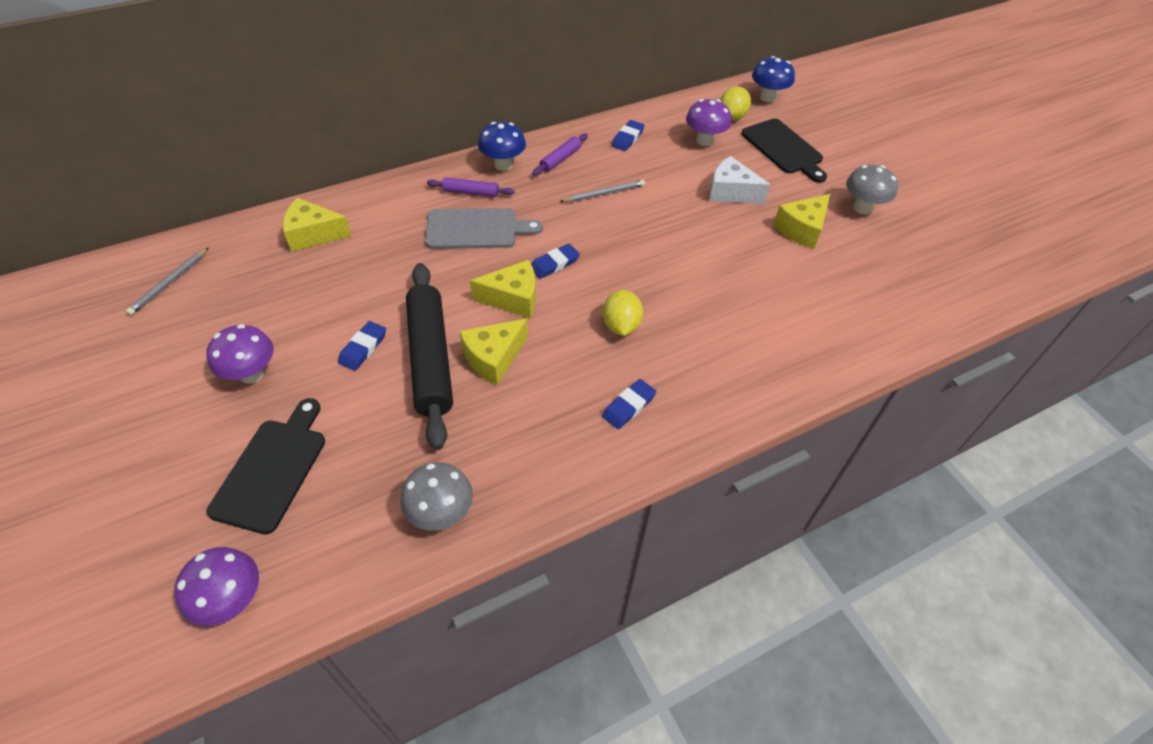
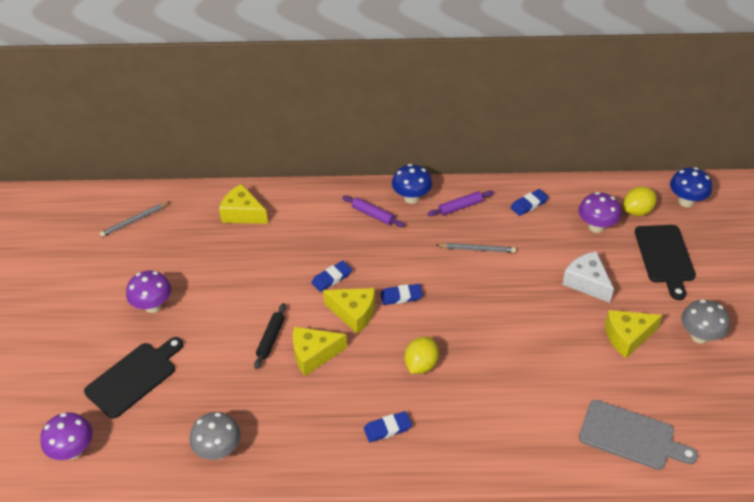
camera: 30 degrees right, 5 degrees down
blue eraser [338,321,386,371] -> blue eraser moved to [311,261,352,292]
black rolling pin [406,263,453,450] -> black rolling pin [254,303,286,369], size x0.46
grey cutting board [425,208,543,249] -> grey cutting board moved to [579,400,698,470]

